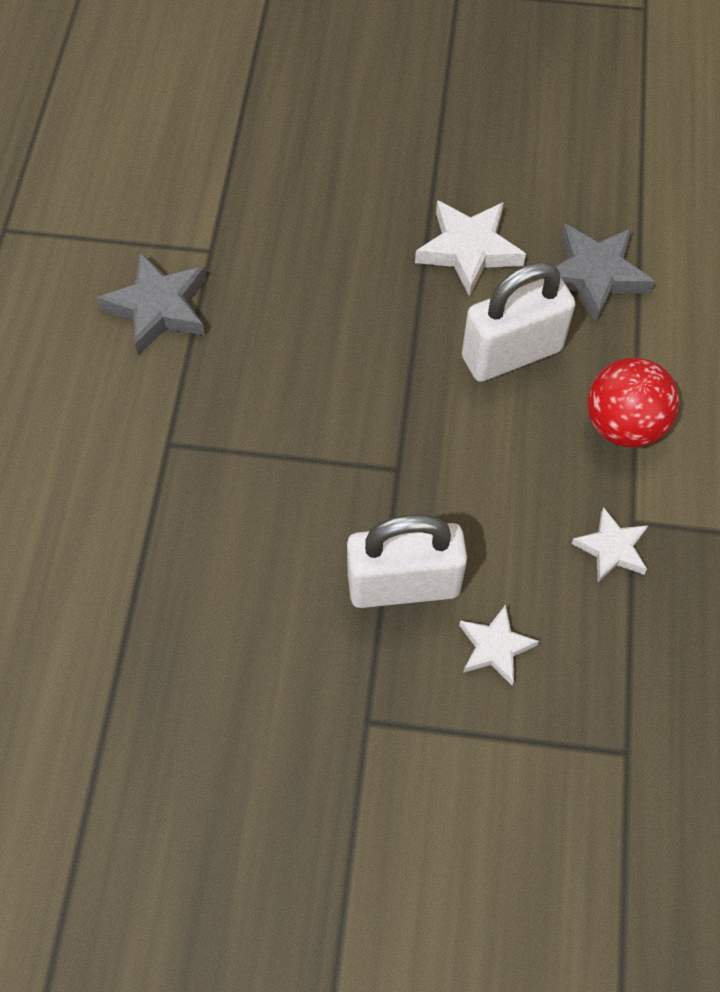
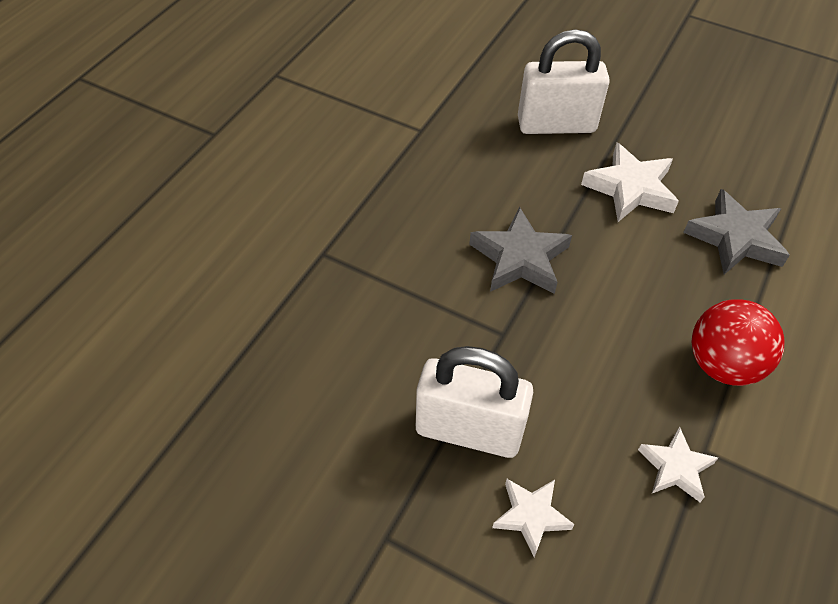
camera: 20 degrees right, 10 degrees down
grey star [97,252,207,355] -> grey star moved to [469,207,572,294]
white padlock [462,262,575,382] -> white padlock moved to [518,29,610,134]

